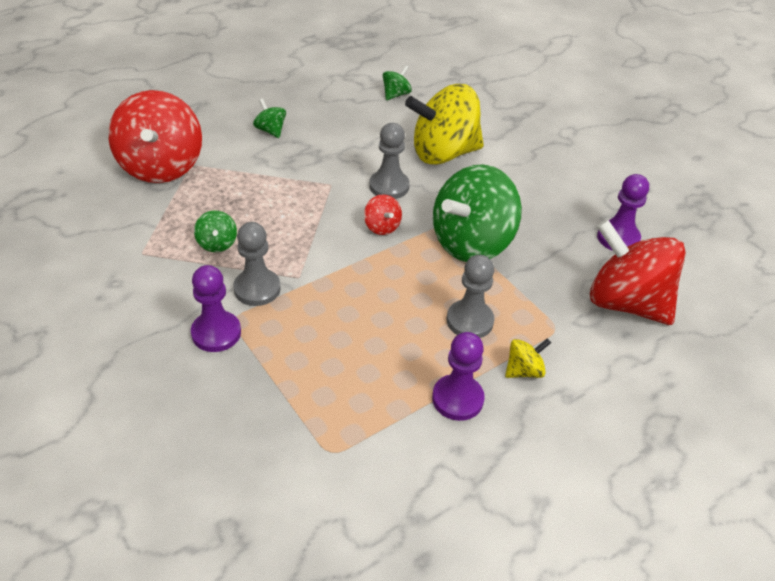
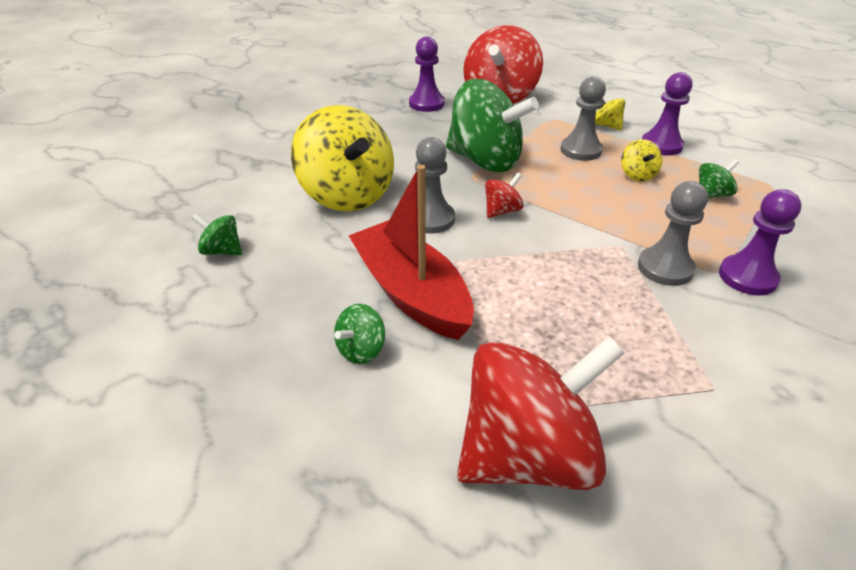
camera: 105 degrees left, 5 degrees down
green spinning top [194,210,237,252] -> green spinning top moved to [699,159,739,198]
none -> red boat [348,165,474,340]
none -> yellow spinning top [621,139,663,181]

